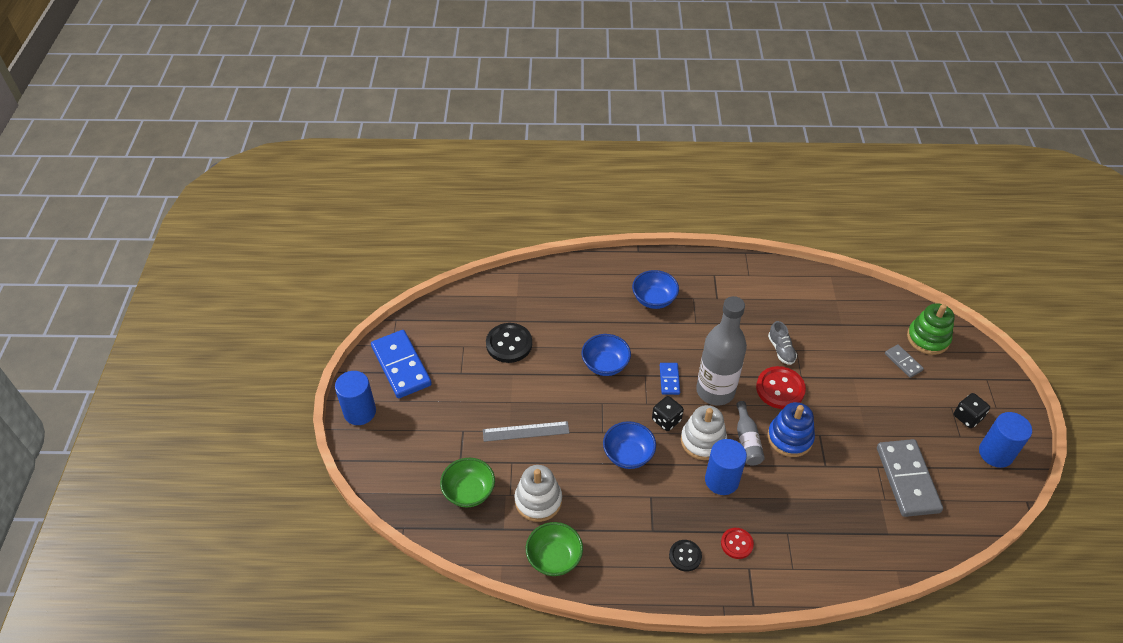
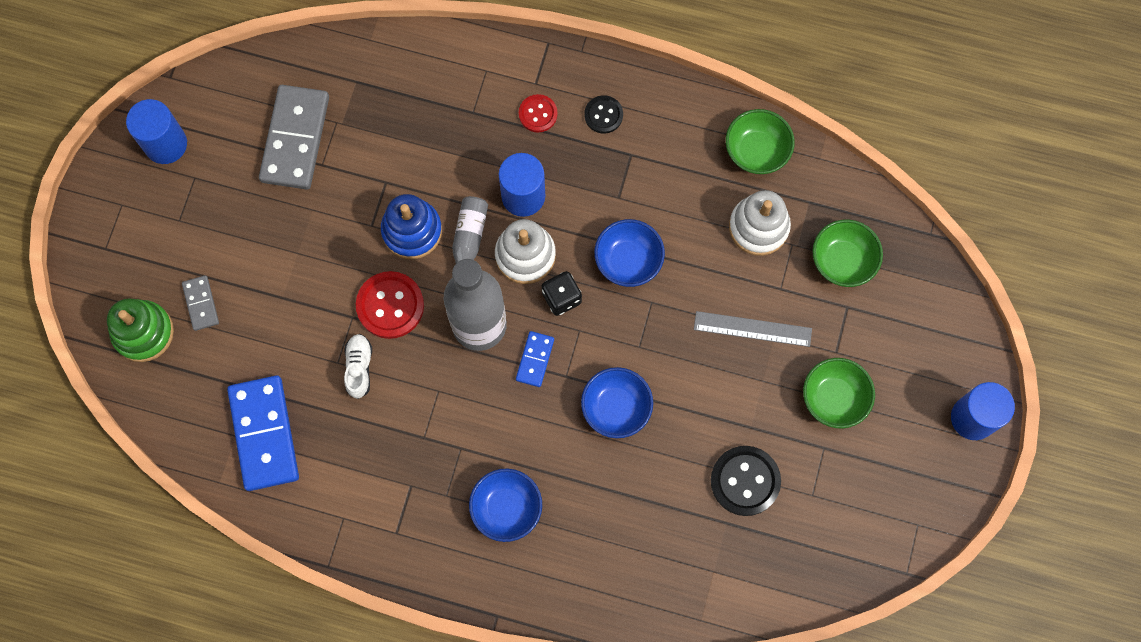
camera: 165 degrees left, 25 degrees up
blue domino [371,330,432,398] -> blue domino moved to [227,375,299,491]
grey shoe [768,321,797,365] -> white shoe [344,334,372,399]
black dice [954,393,990,428] -> none
none -> green bowl [803,358,875,428]

